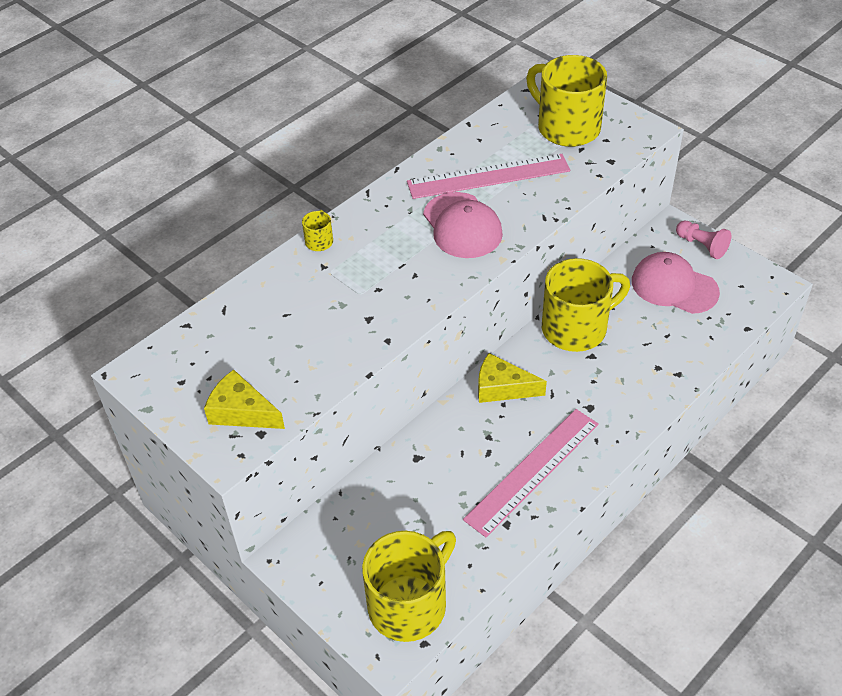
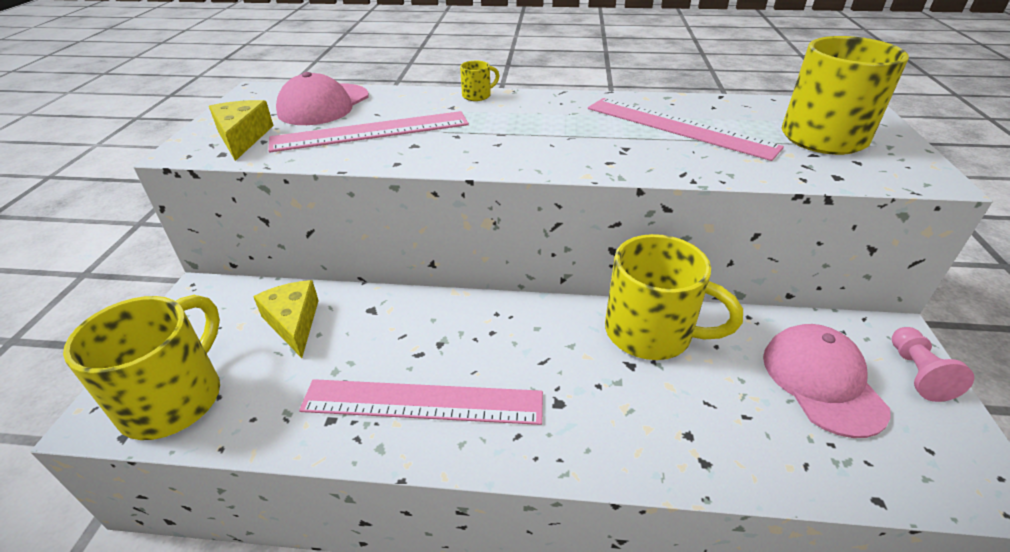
camera: 50 degrees right, 10 degrees down
yellow mug [362,531,456,642] -> yellow mug turned 75 degrees counterclockwise [63,295,220,440]
pink cap [423,192,503,258] -> pink cap moved to [276,72,369,125]
yellow cheese [478,353,547,403] -> yellow cheese moved to [253,280,319,358]
none -> pink ruler [268,111,469,152]

